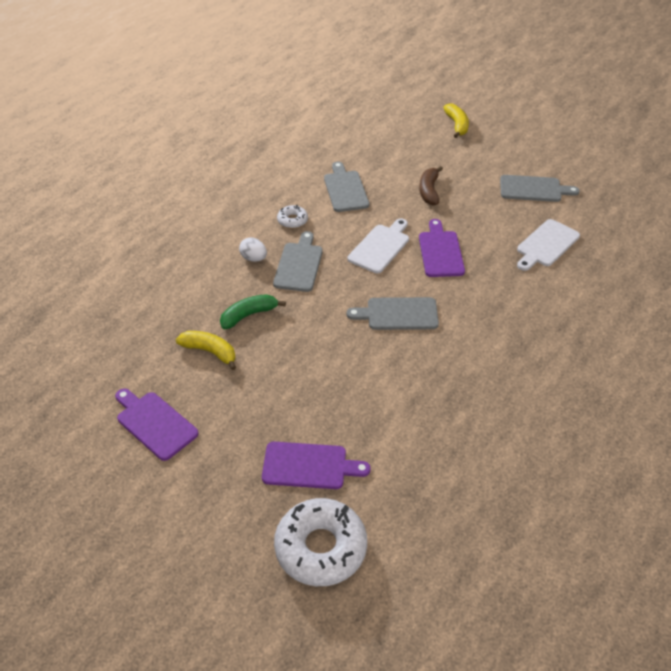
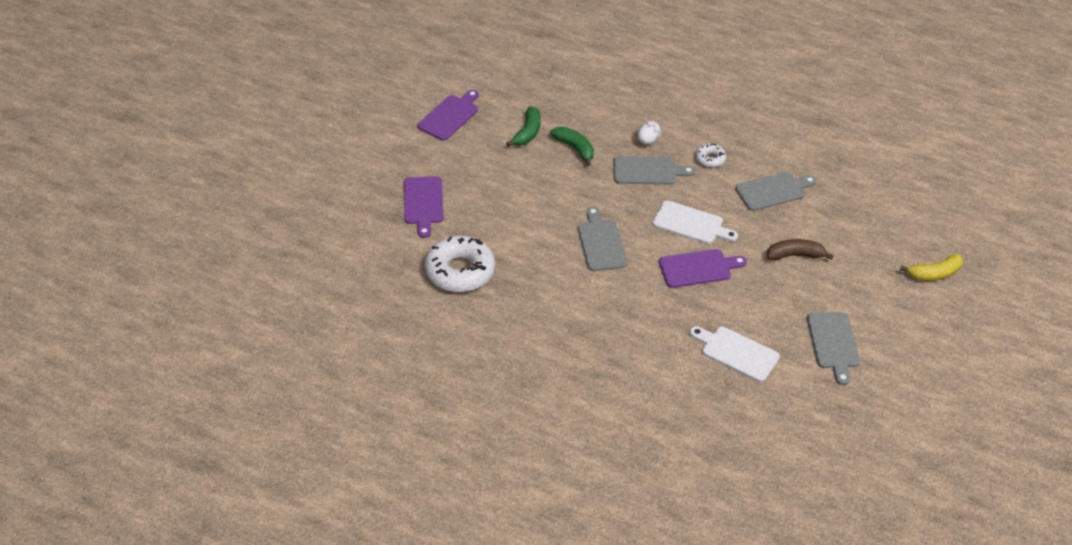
camera: 80 degrees right, 0 degrees up
yellow banana [176,331,236,370] -> green banana [506,107,541,146]
white donut [274,498,367,586] -> white donut moved to [425,236,495,292]

